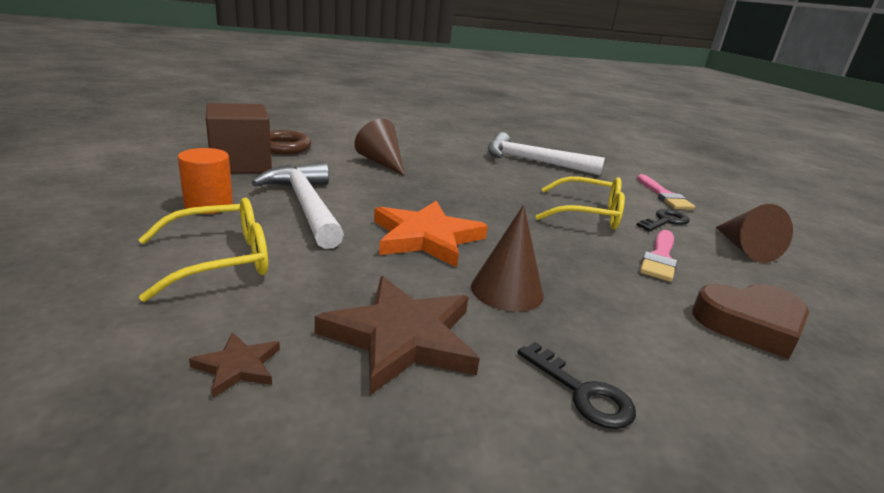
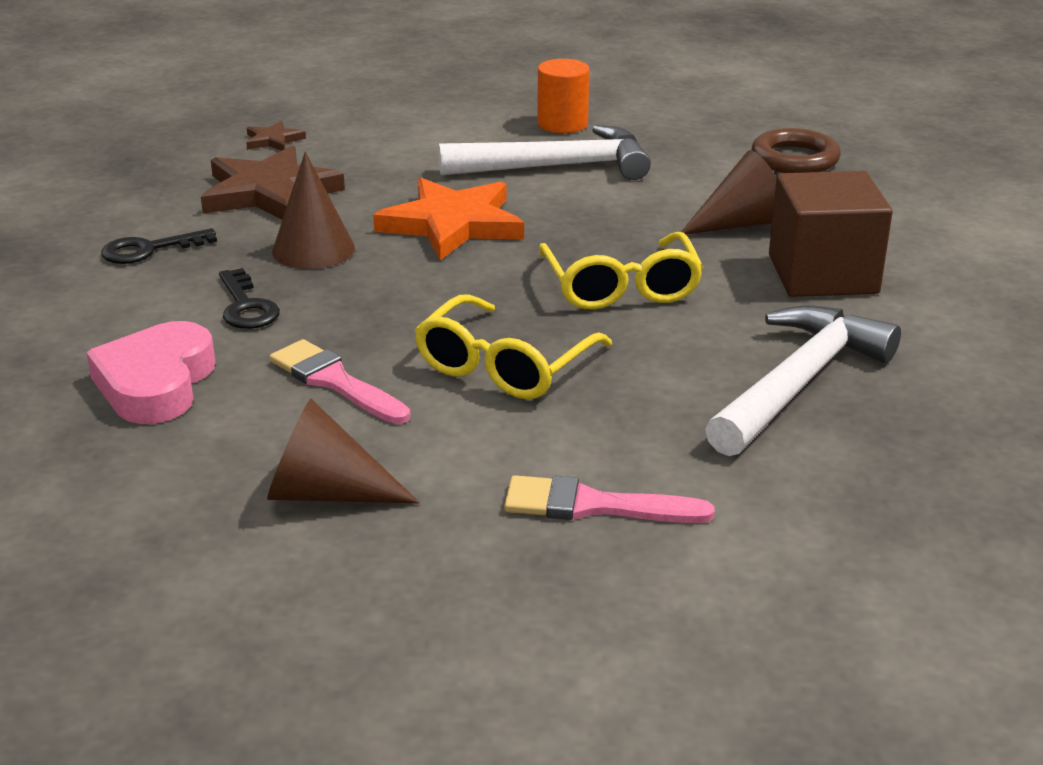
camera: 110 degrees right, 5 degrees up
yellow glasses [138,198,268,302] -> yellow glasses moved to [539,232,703,310]
brown cube [206,103,272,173] -> brown cube moved to [769,171,893,297]
black key [636,209,690,232] -> black key moved to [219,268,280,329]
brown heart [692,284,809,359] -> pink heart [86,321,215,424]

